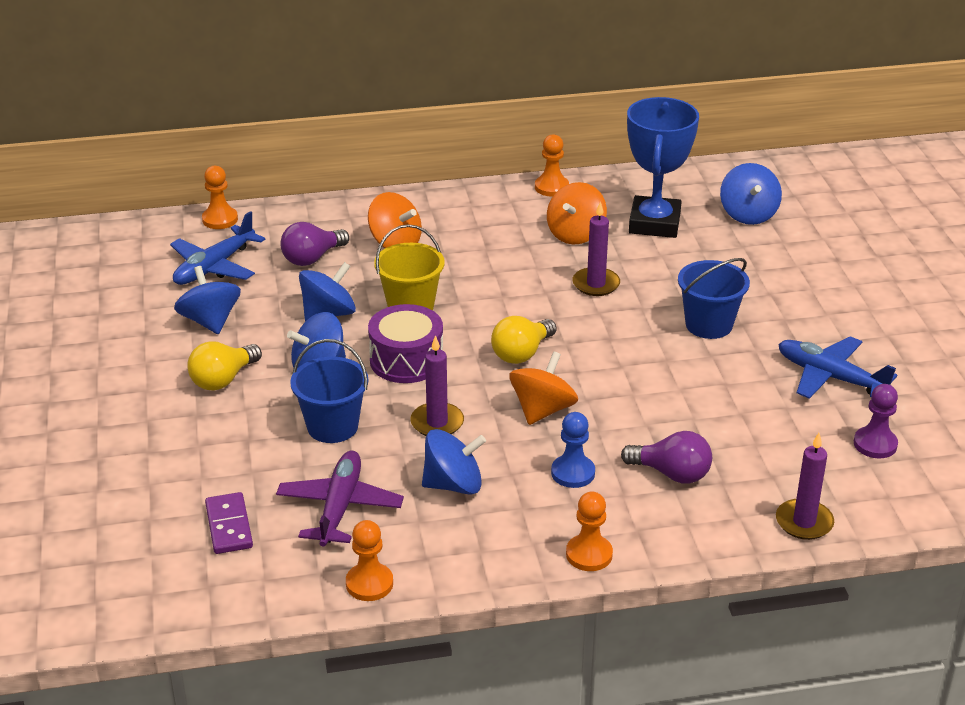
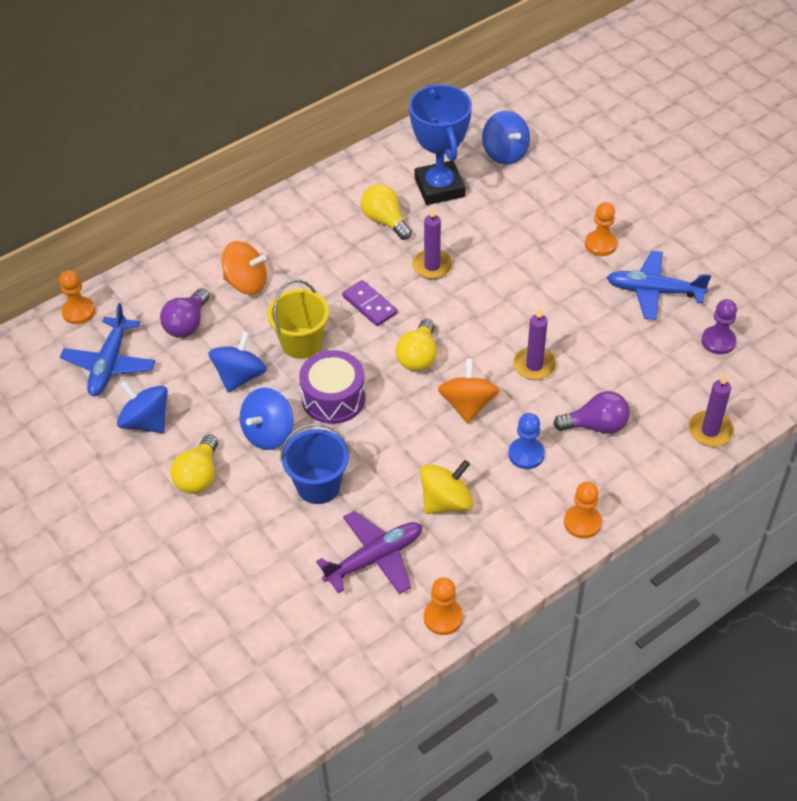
camera: 25 degrees left, 15 degrees up
purple domino [205,492,253,554] -> purple domino moved to [342,280,397,326]
purple plane [276,451,404,547] -> purple plane turned 75 degrees clockwise [316,511,422,594]
purple candle [411,335,464,436] -> purple candle moved to [513,308,557,380]
blue spinning top [422,429,486,495] -> yellow spinning top [420,460,474,514]
orange pawn [535,134,569,197] -> orange pawn moved to [585,202,617,256]
orange spinning top [547,182,607,244] -> yellow light bulb [361,184,412,240]
blue bucket [678,258,750,339] -> none

